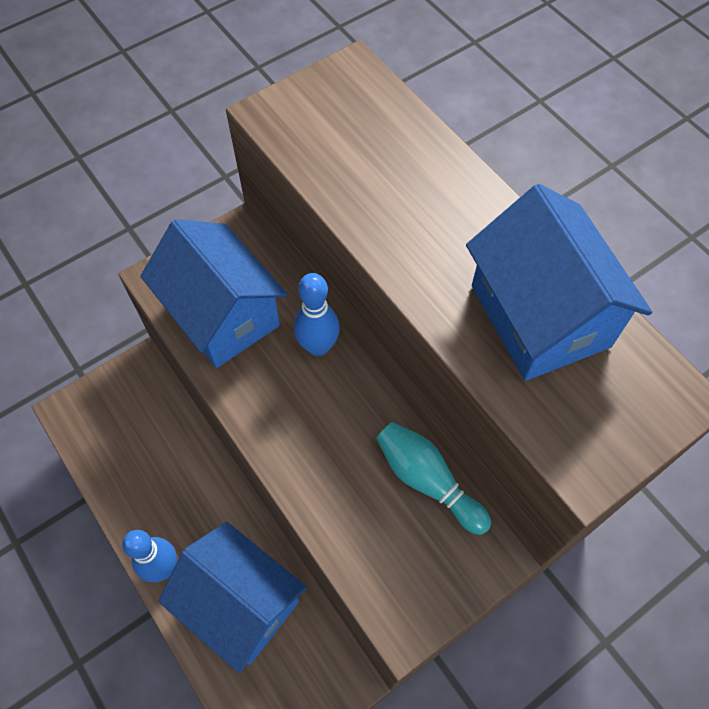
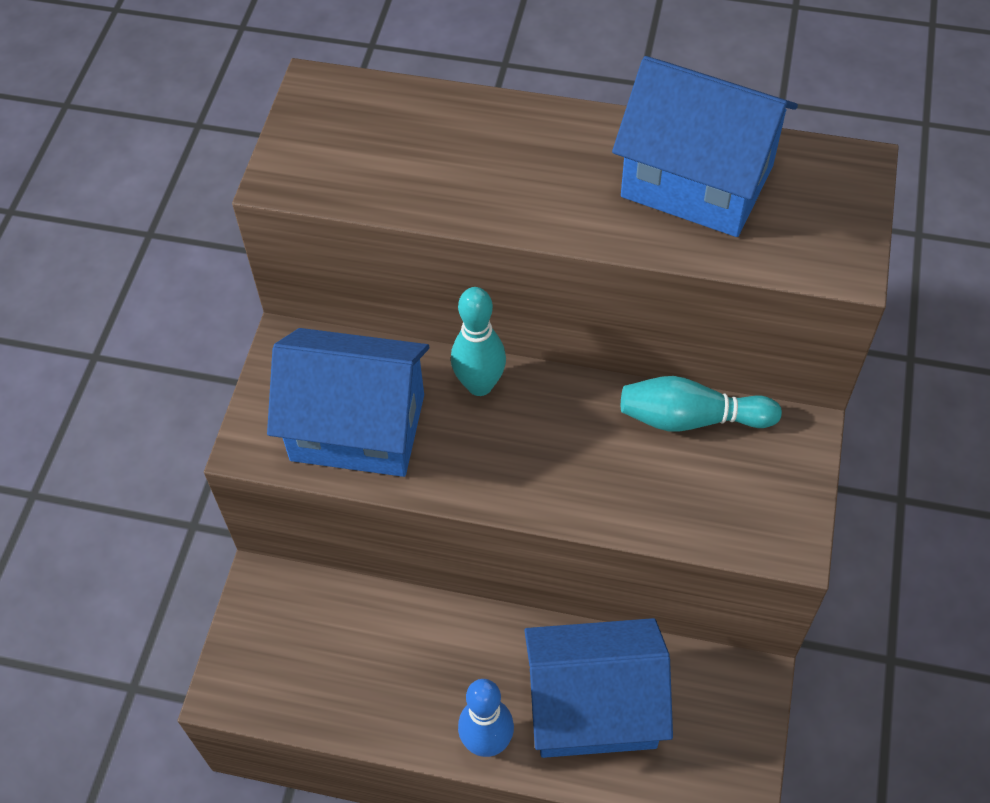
camera: 40 degrees left, 5 degrees down
blue bowling pin [294,273,340,356] -> turquoise bowling pin [451,287,506,396]

